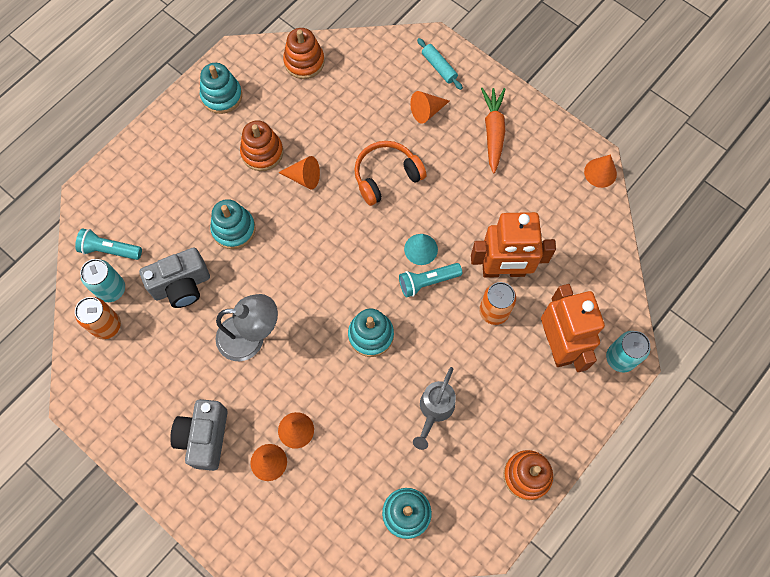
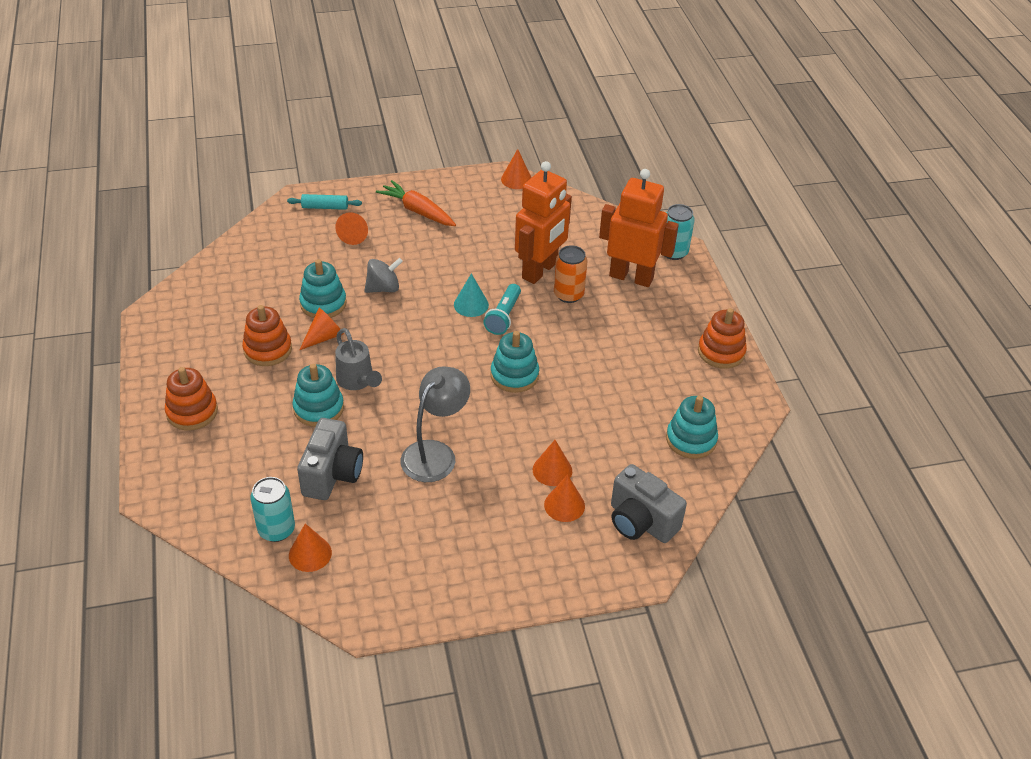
camera: 55 degrees left, 25 degrees down
turquoise flashlight [75,228,142,260] -> none
orange can [75,297,121,339] -> orange cone [289,523,332,572]
grey camera [170,399,228,471] -> grey camera moved to [611,464,687,543]
turquoise stacking toy [200,63,242,114] -> turquoise stacking toy moved to [299,259,347,318]
orange stacking toy [283,28,325,79] -> orange stacking toy moved to [165,367,218,430]
orange headphones [354,141,427,206] -> grey spinning top [364,258,403,293]
grey watering can [413,367,456,450] -> grey watering can moved to [335,328,382,390]

